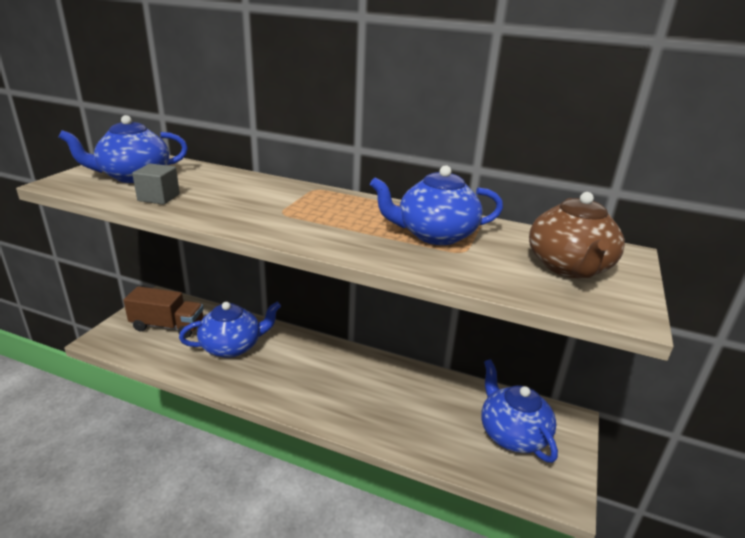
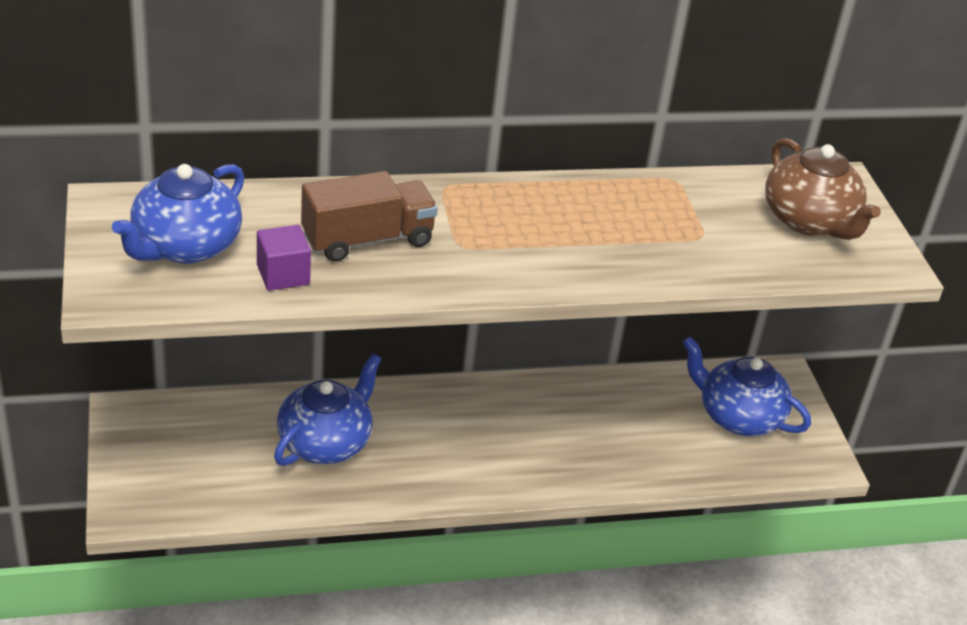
camera: 35 degrees left, 10 degrees up
brown truck [123,286,204,338] -> brown truck moved to [301,171,438,262]
grey cube [132,163,180,205] -> purple cube [257,225,311,291]
blue teapot [370,165,503,245] -> none

